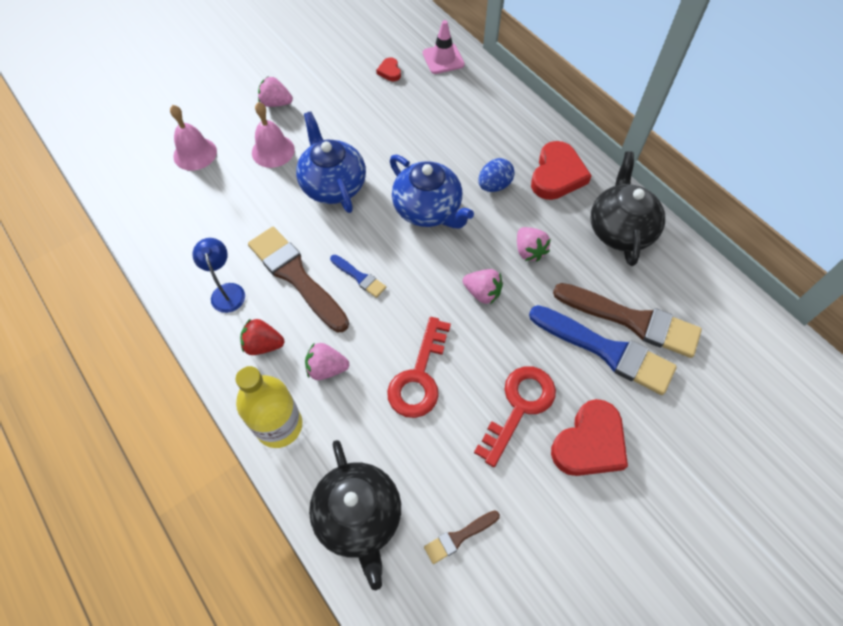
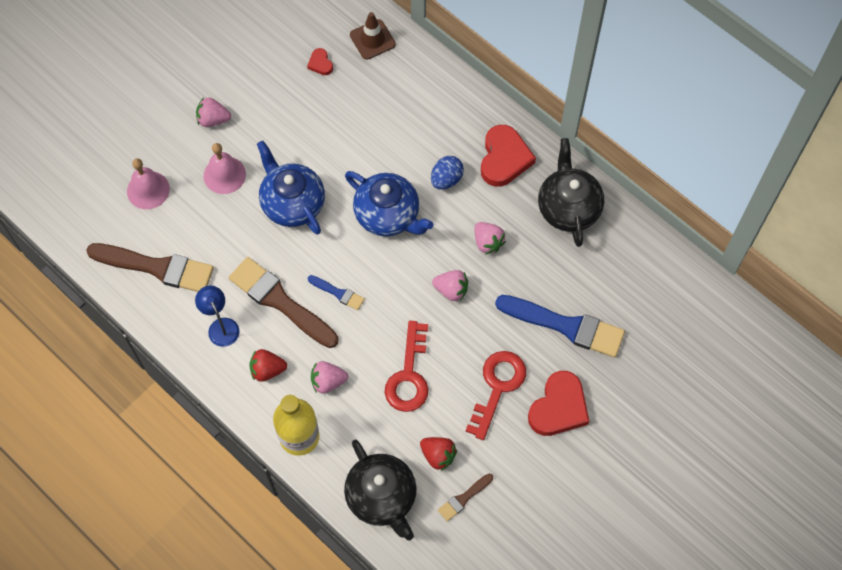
camera: 10 degrees left, 5 degrees up
pink traffic cone [423,20,465,74] -> brown traffic cone [350,12,396,60]
brown brush [553,283,702,358] -> brown brush moved to [86,243,214,292]
none -> red strawberry [420,437,457,471]

